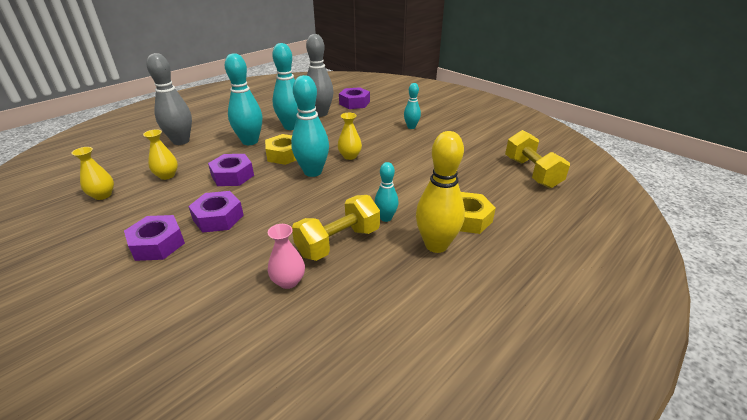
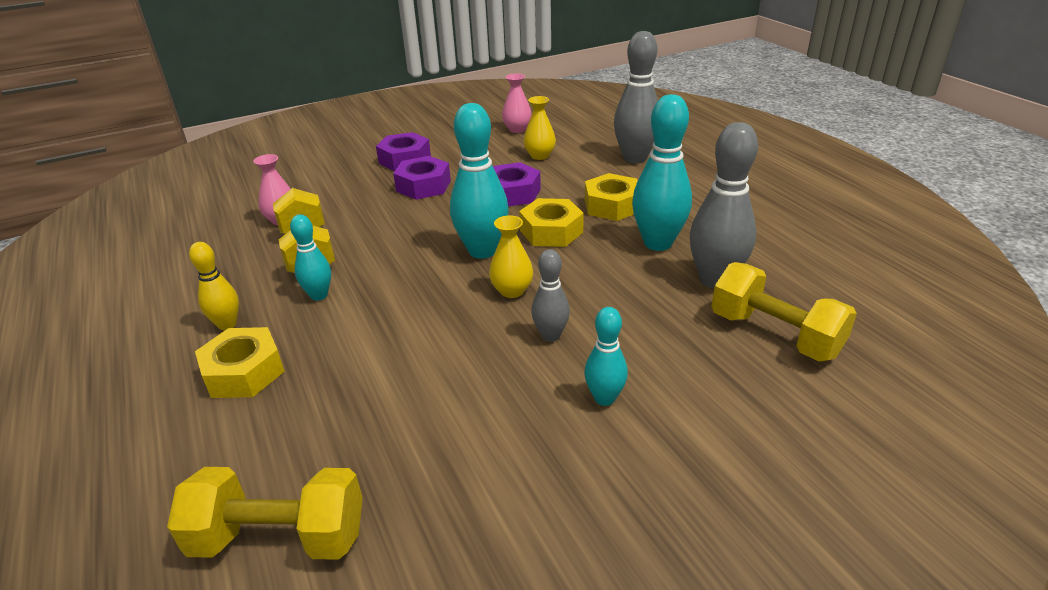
camera: 110 degrees right, 0 degrees up
yellow vase [71,147,114,200] -> pink vase [502,73,532,133]
turquoise bowling pin [225,53,262,145] -> yellow nut [585,173,638,221]
purple nut [339,87,370,109] -> yellow dumbbell [711,262,857,362]
yellow bowling pin [416,131,465,253] -> yellow bowling pin [189,242,239,330], size x0.56
none -> grey bowling pin [531,249,570,342]

